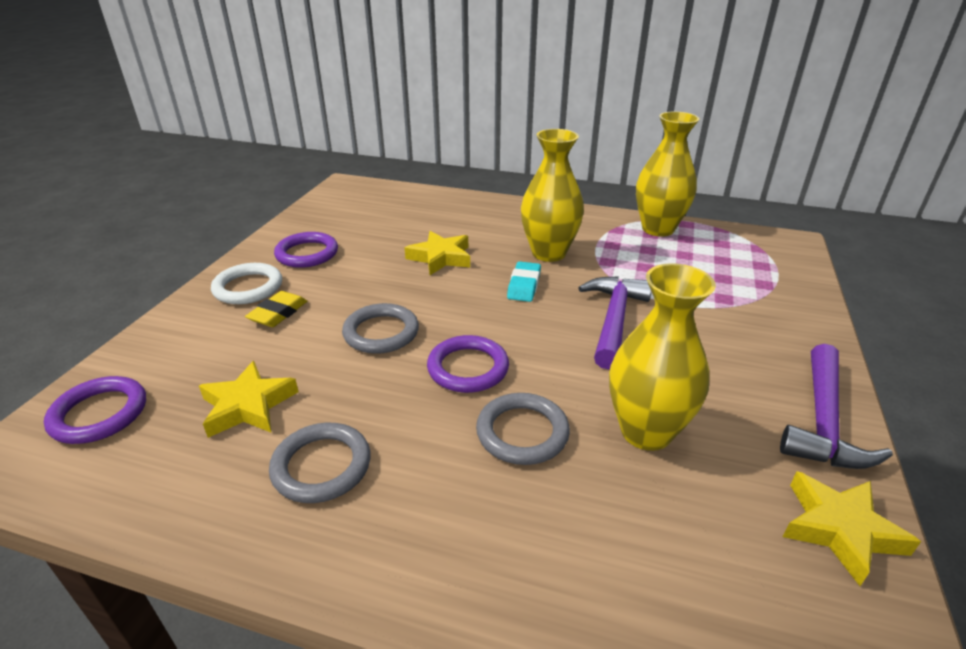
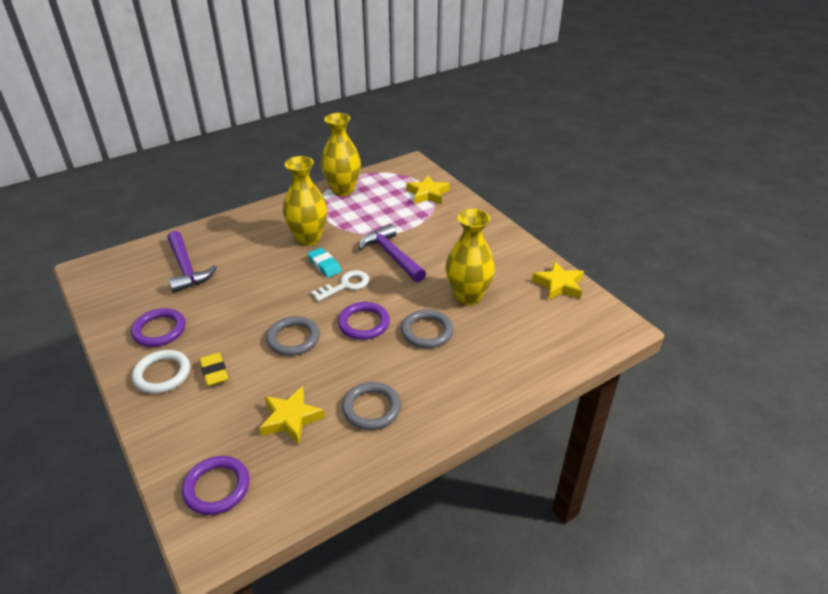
camera: 50 degrees left, 5 degrees up
yellow star [405,231,470,275] -> yellow star moved to [406,176,450,204]
purple hammer [780,344,893,469] -> purple hammer moved to [167,231,217,293]
none -> white key [311,270,370,302]

